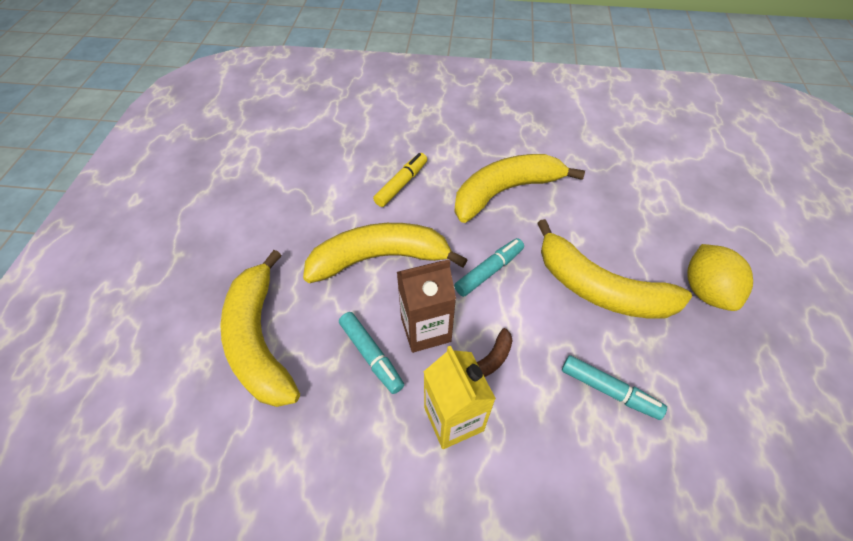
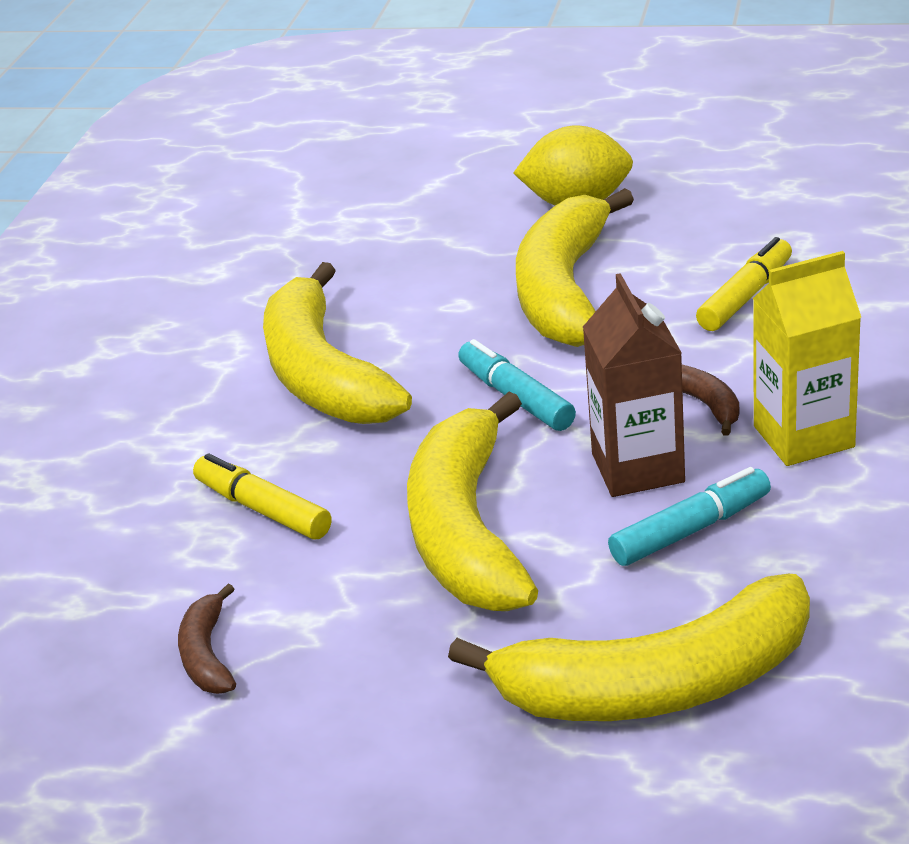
camera: 80 degrees left, 20 degrees down
yellow banana [537,219,692,319] -> yellow banana turned 150 degrees clockwise [516,188,634,347]
turquoise marker [562,355,667,420] -> yellow marker [696,237,792,331]
none -> brown banana [178,584,236,694]

